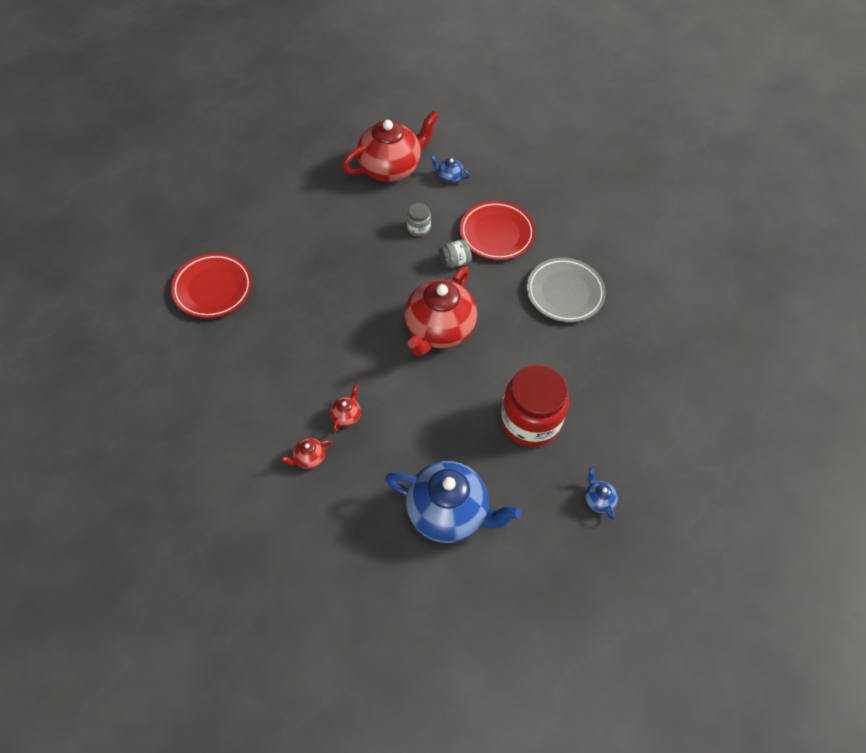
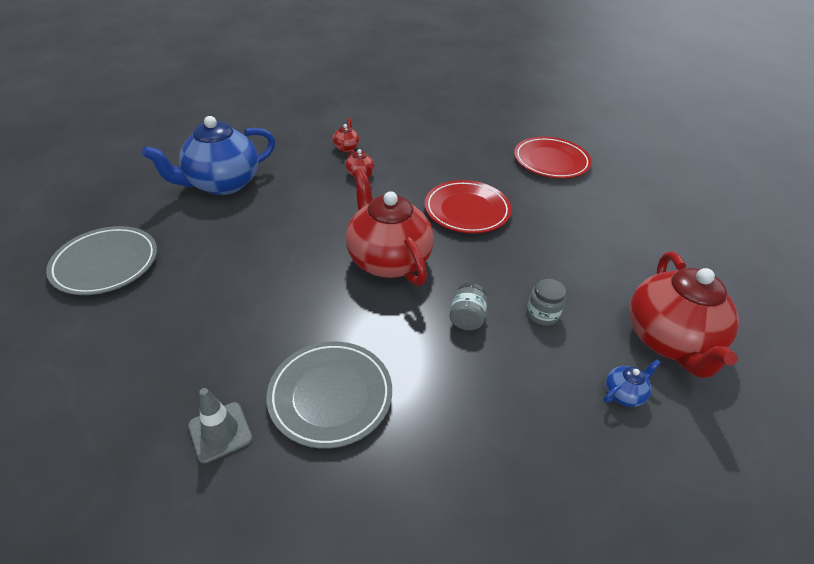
camera: 125 degrees right, 15 degrees down
red plate [460,201,535,260] -> red plate moved to [425,180,511,234]
red jar [501,364,569,447] -> none
blue teapot [585,468,618,520] -> grey plate [46,226,157,295]
none -> grey traffic cone [188,388,253,464]

